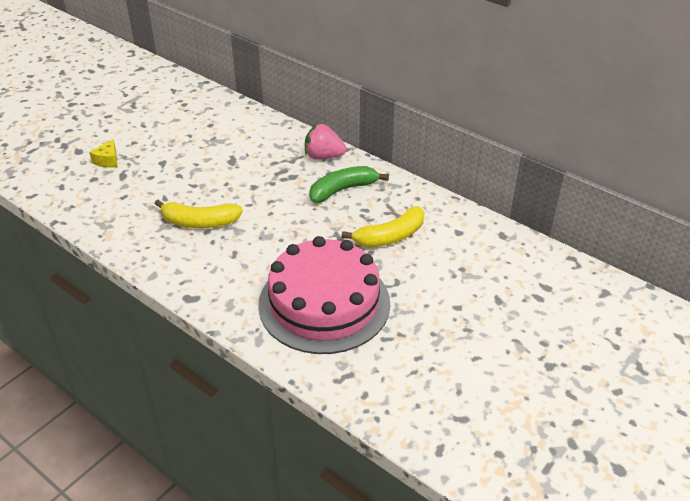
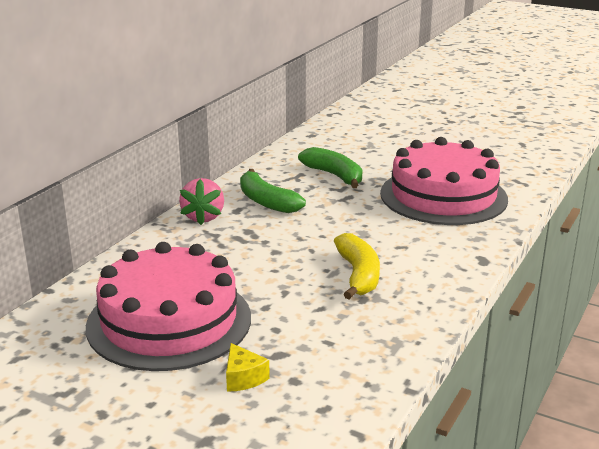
camera: 100 degrees left, 15 degrees down
yellow cheese [89,139,117,168] -> yellow cheese turned 60 degrees clockwise [226,343,270,392]
yellow banana [341,206,424,247] -> green banana [298,147,363,188]
none -> pink cake [86,242,251,371]

